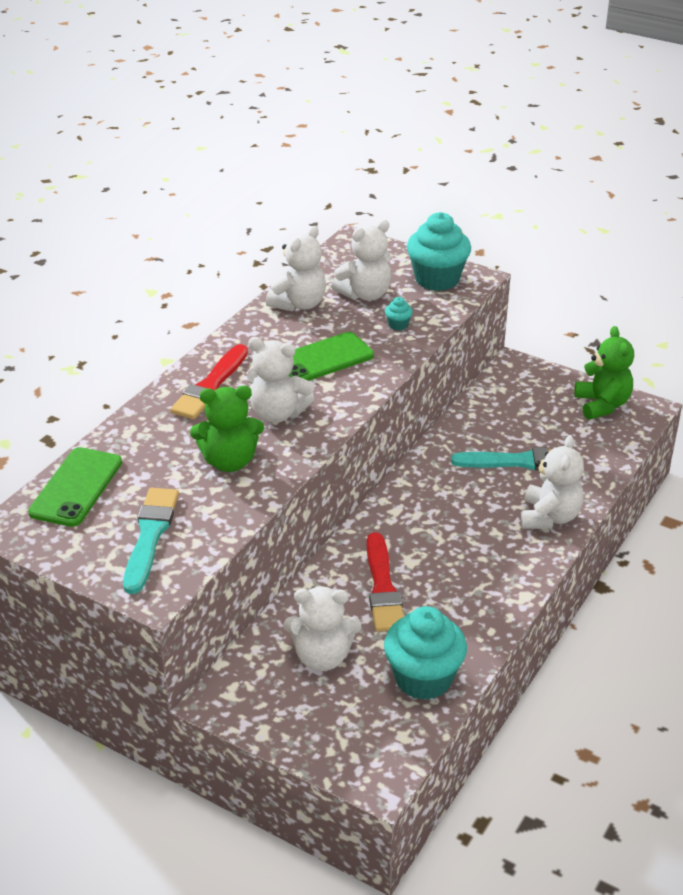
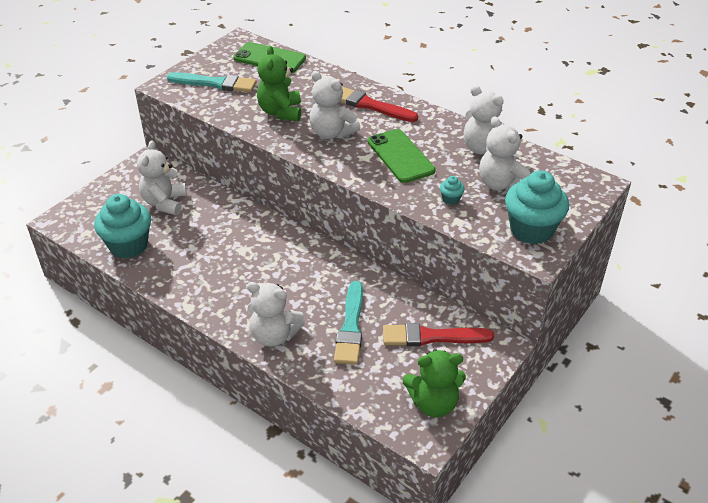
camera: 95 degrees right, 5 degrees up
white teddy bear [247,337,314,423] -> white teddy bear turned 75 degrees counterclockwise [310,71,361,139]
red brush [367,532,404,631] -> red brush moved to [383,323,494,346]

